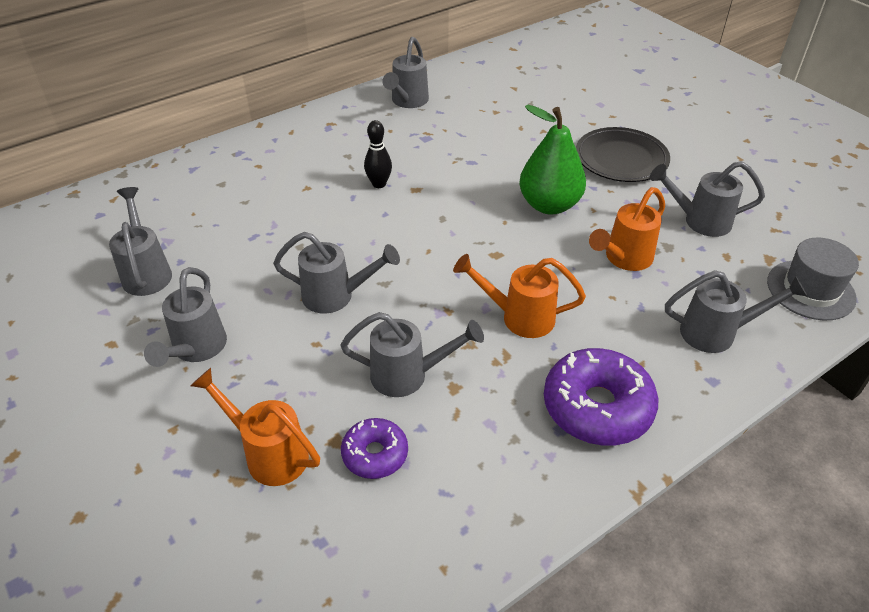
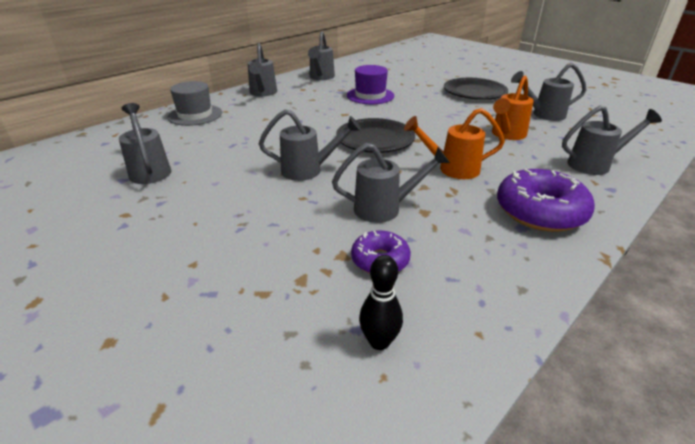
camera: 10 degrees left, 10 degrees down
grey watering can [144,267,227,367] -> grey watering can moved to [248,43,277,96]
orange watering can [191,368,320,486] -> none
black bowling pin [364,120,392,188] -> black bowling pin moved to [359,255,403,350]
green pear [519,105,586,214] -> none
grey hat [767,238,859,321] -> grey hat moved to [167,81,222,126]
none -> black plate [336,118,415,153]
none -> purple hat [347,65,394,104]

